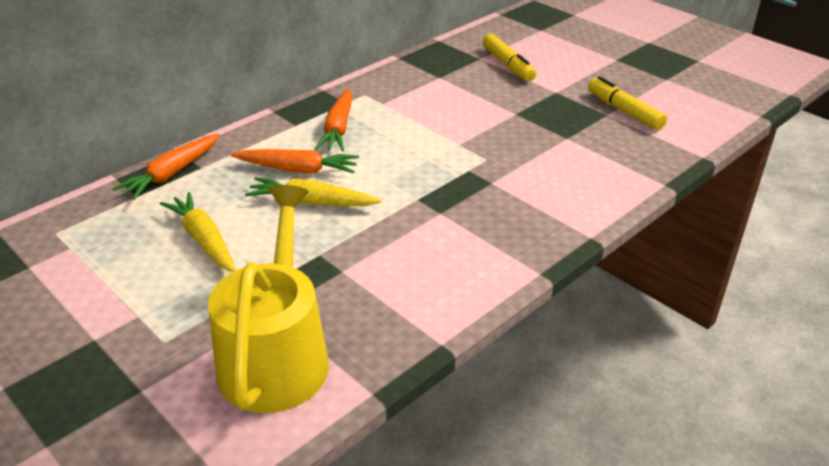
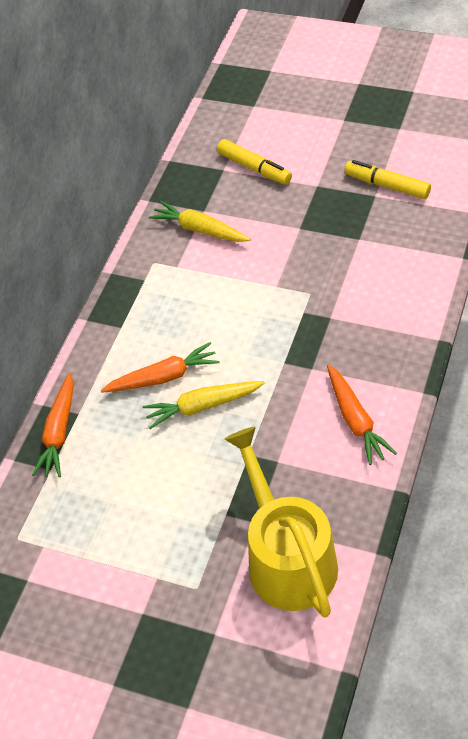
camera: 20 degrees left, 15 degrees up
yellow carrot [160,192,236,272] -> yellow carrot moved to [149,201,251,242]
orange carrot [315,88,352,151] -> orange carrot moved to [327,365,397,465]

